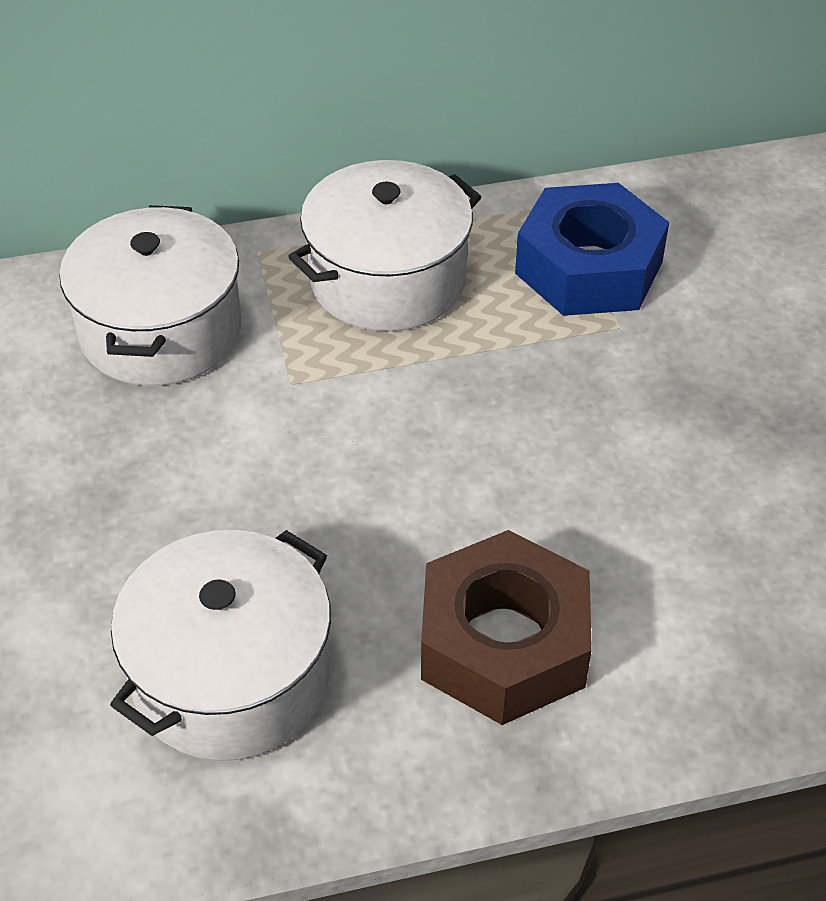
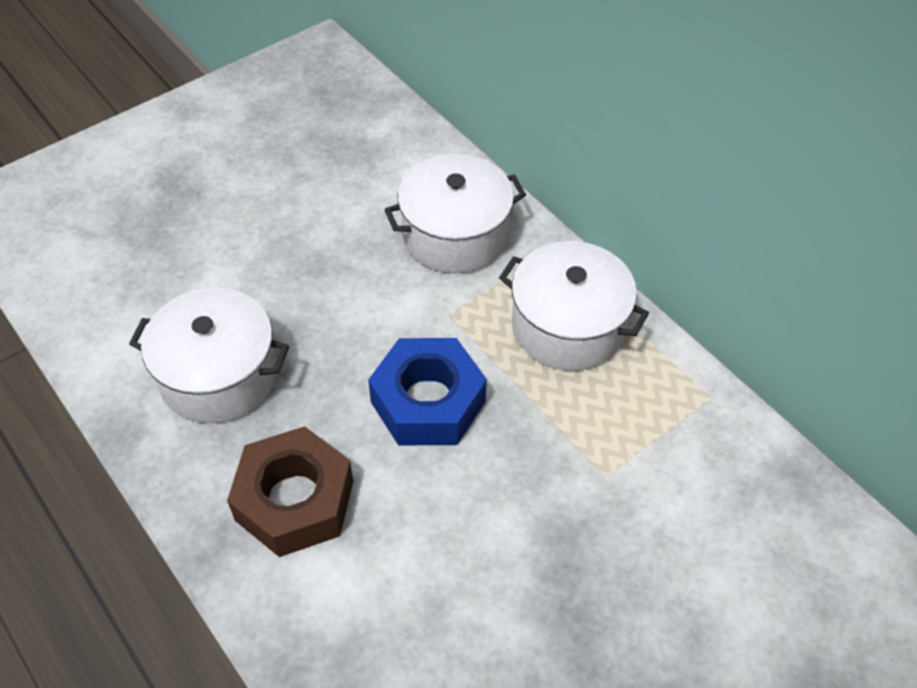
camera: 65 degrees right, 5 degrees up
blue nut [515,183,669,316] -> blue nut moved to [368,338,487,445]

